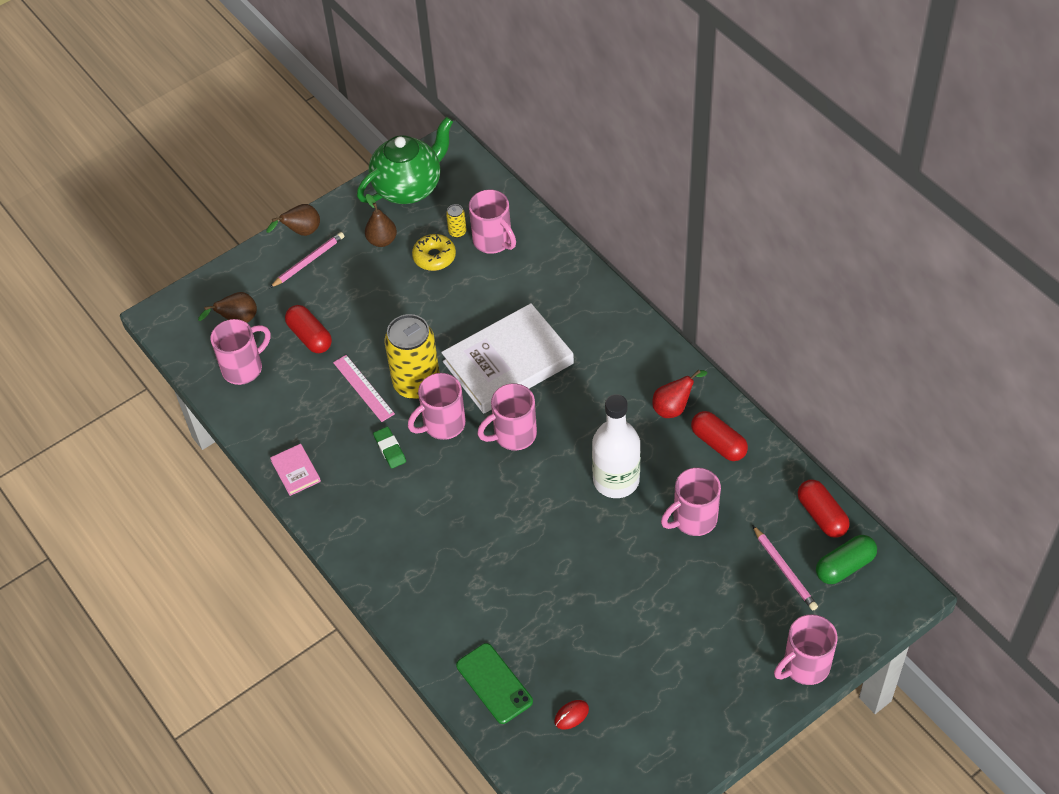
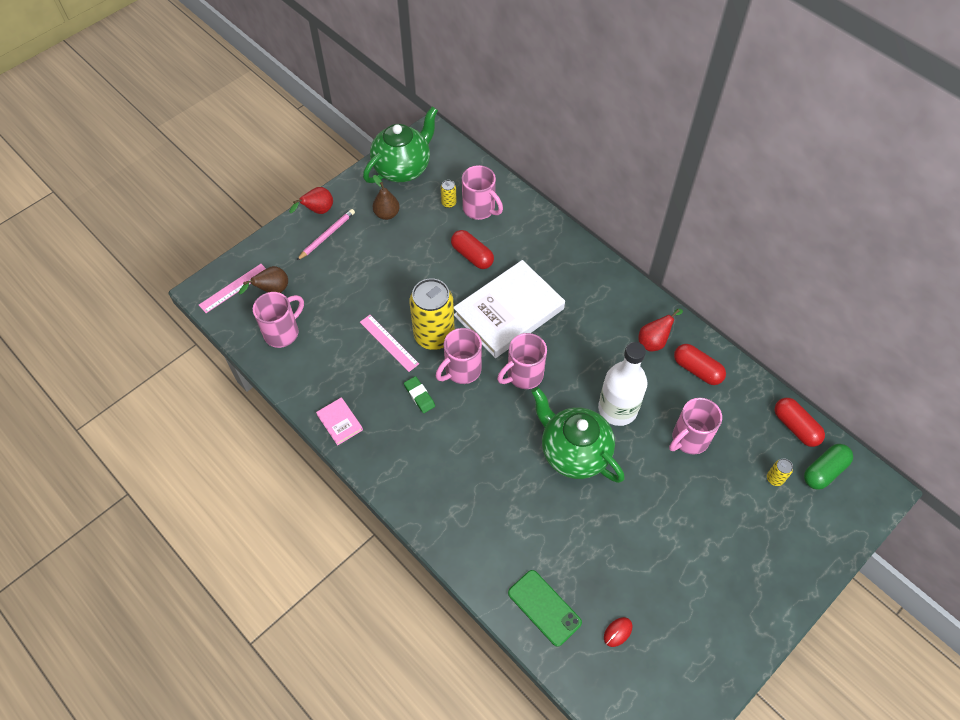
camera: 10 degrees left, 5 degrees up
brown pear [267,204,320,236] -> red pear [289,187,333,214]
red capsule [285,305,332,353] -> red capsule moved to [451,230,494,269]
yellow donut [412,234,456,271] -> none
pink pencil [752,525,818,611] -> yellow can [767,459,793,486]
pink mug [774,614,838,685] -> none
none -> pink ruler [199,264,266,313]
none -> green teapot [531,387,625,483]

